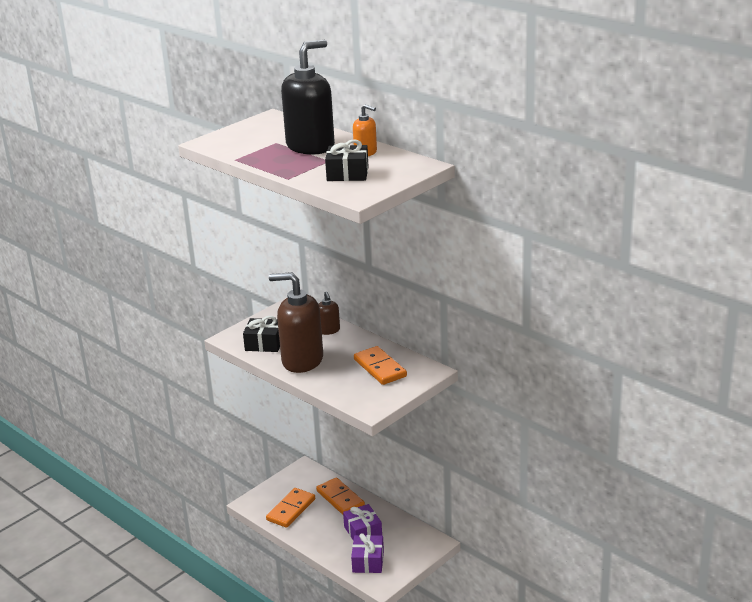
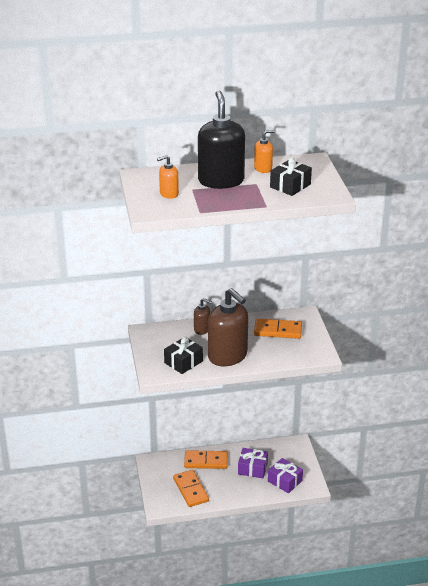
camera: 55 degrees left, 5 degrees up
brown soap dispenser [269,272,323,373] -> brown soap dispenser turned 90 degrees counterclockwise [208,288,248,366]
none -> orange soap dispenser [157,155,179,199]

